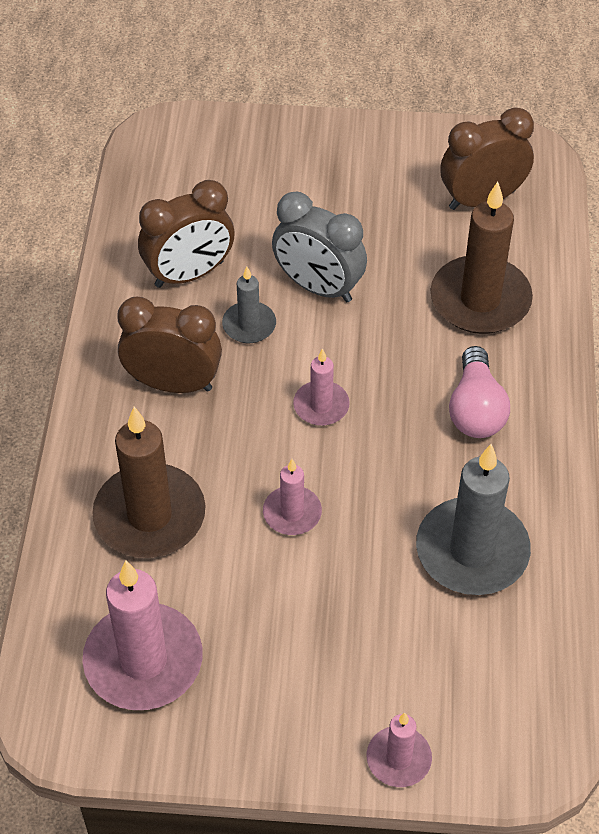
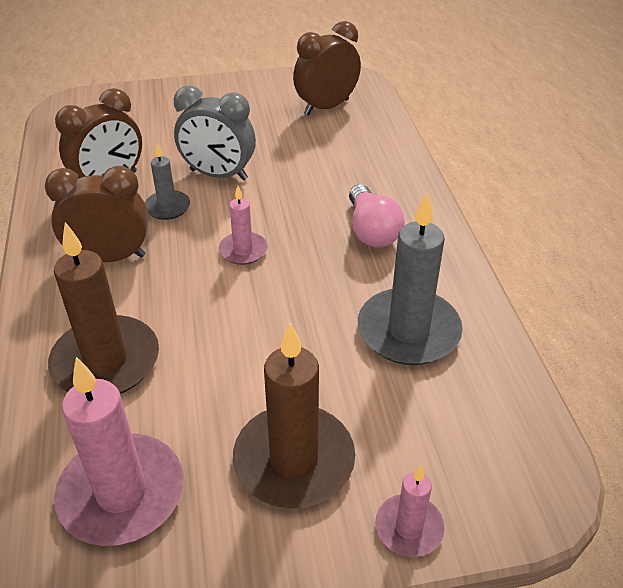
camera: 15 degrees left, 10 degrees down
pink candle [263,459,322,535] -> none
brown candle [430,182,533,334] -> brown candle moved to [233,322,355,508]

